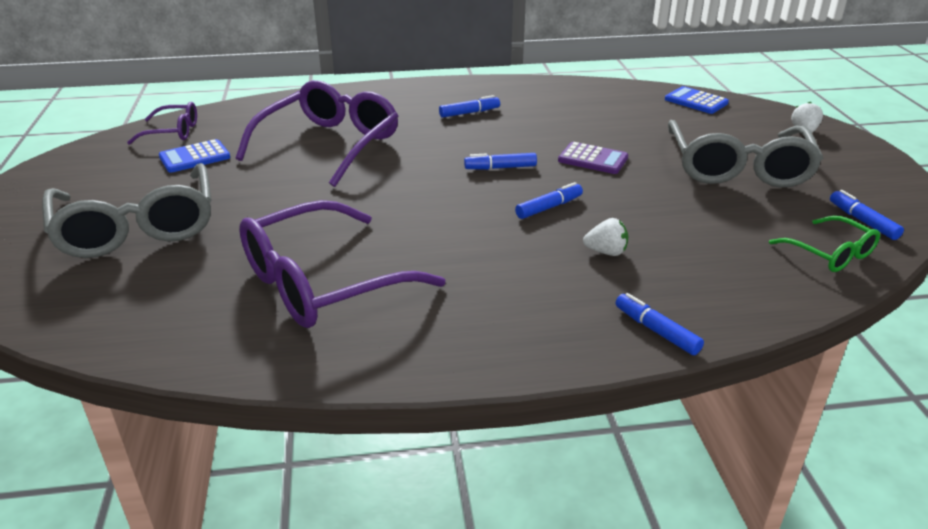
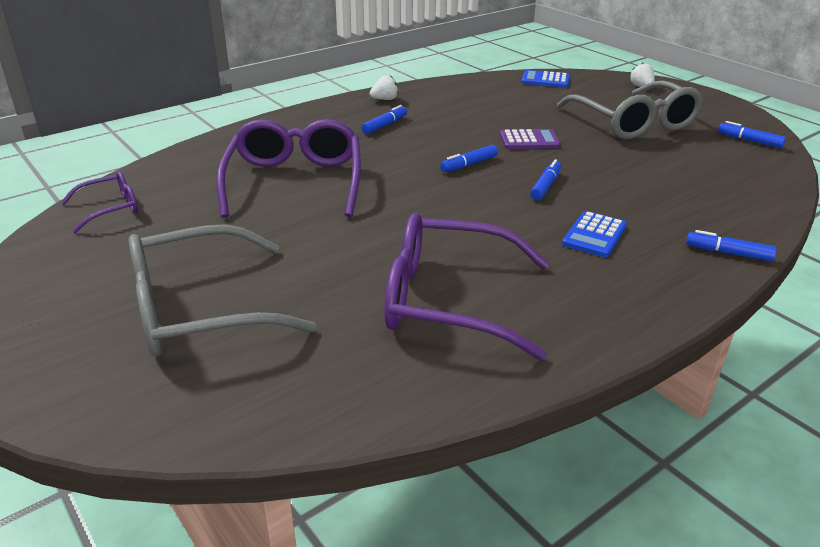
camera: 30 degrees left, 0 degrees up
grey glasses [42,163,212,258] -> grey glasses turned 120 degrees clockwise [129,224,317,356]
blue calculator [159,139,230,173] -> blue calculator moved to [562,211,627,257]
purple glasses [239,200,445,328] -> purple glasses turned 75 degrees clockwise [384,213,550,360]
white strawberry [583,218,629,256] -> white strawberry moved to [370,75,398,100]
green glasses [769,216,880,272] -> none

